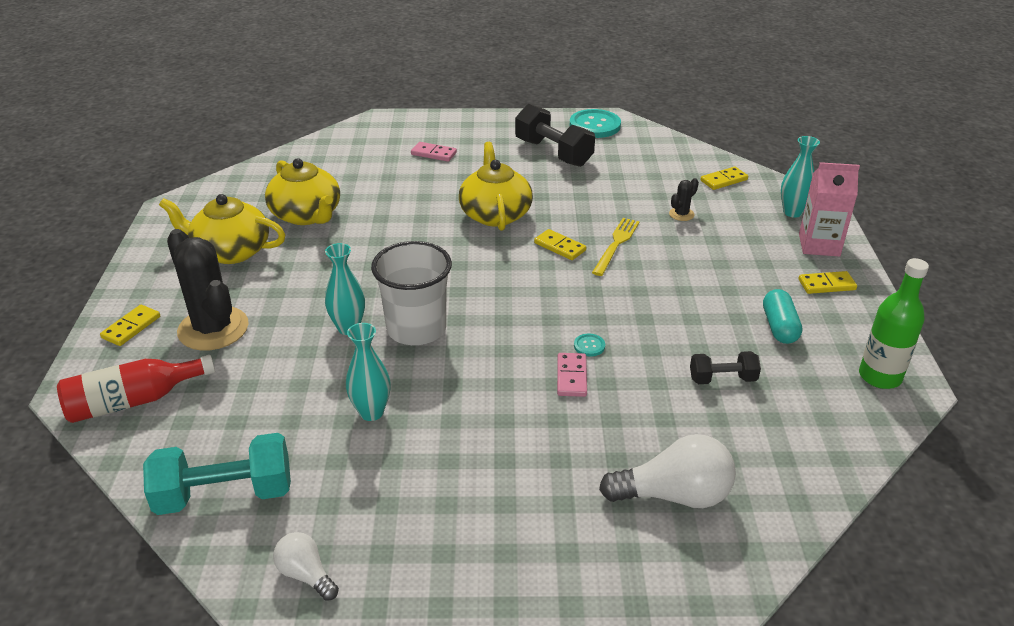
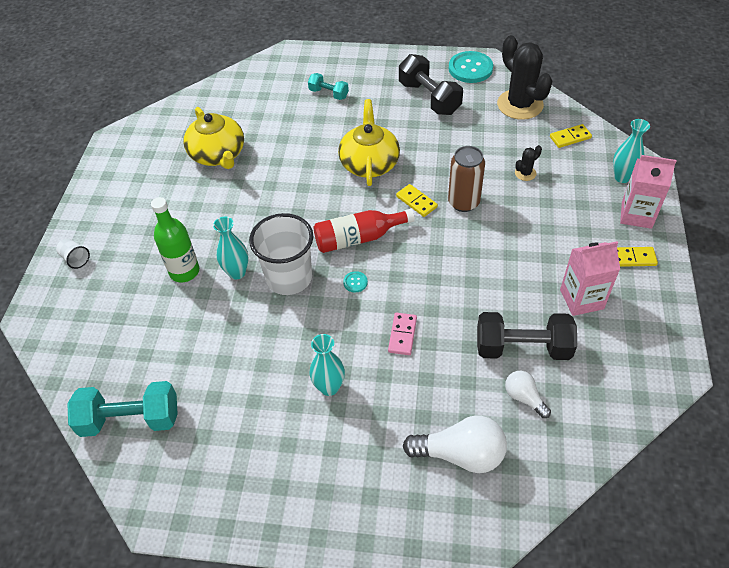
camera: 10 degrees right, 15 degrees up
red bottle [57,355,215,423] -> red bottle moved to [314,209,415,253]
yellow domino [100,305,160,346] -> white cup [56,238,90,269]
yellow teapot [159,194,285,264] -> none
black cactus [167,229,249,351] -> black cactus moved to [497,35,552,120]
white light bulb [273,532,339,601] -> white light bulb moved to [505,371,551,418]
turquoise vase [346,323,391,421] -> turquoise vase moved to [310,334,345,396]
pink domino [411,142,457,162] -> turquoise dumbbell [308,73,349,100]
turquoise button [574,334,605,356] -> turquoise button moved to [343,271,368,293]
yellow fork [592,218,640,276] -> brown can [448,146,485,212]
black dumbbell [690,351,761,384] -> black dumbbell [477,312,577,360], size x1.79
turquoise capsule [763,289,802,344] -> pink carton [560,241,620,316]
green bottle [859,258,929,389] -> green bottle moved to [151,197,199,282]

